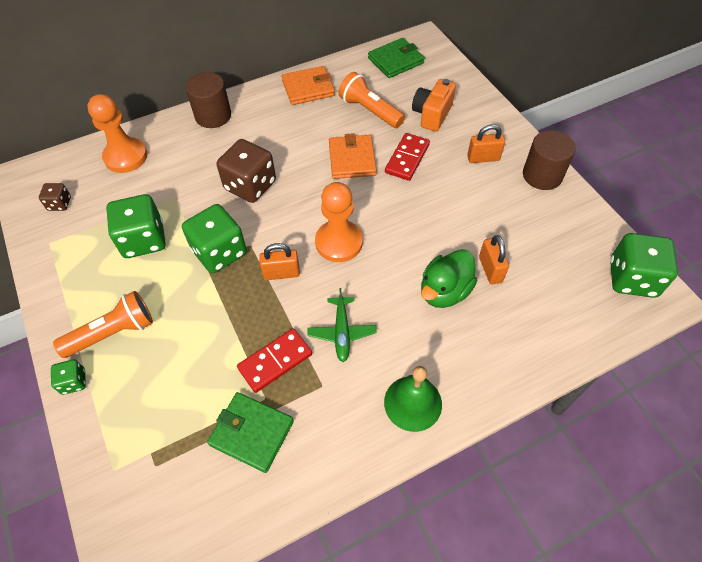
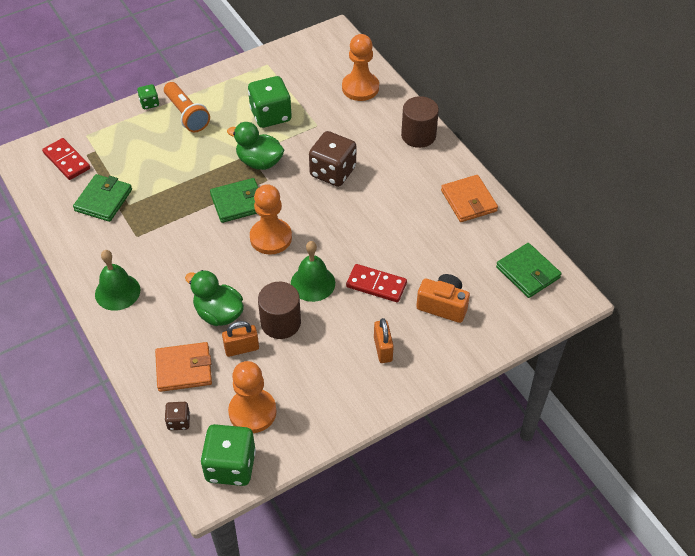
camera: 85 degrees right, 5 degrees down
brown dice [39,183,71,211] -> brown dice moved to [165,402,190,430]
green dice [182,204,247,273] -> green duck [227,122,284,170]
red domino [237,328,312,393] -> red domino moved to [42,138,90,180]
orange padlock [259,243,300,280] -> green wallet [210,178,259,223]
green plane [308,288,377,362] -> none
orange wallet [329,133,377,179] -> orange wallet moved to [155,342,212,392]
orange flashlight [338,72,405,128] -> none
brown cylinder [523,130,576,190] -> brown cylinder moved to [258,282,301,339]
none -> orange pawn [228,361,277,433]
none -> green bell [291,241,335,302]

